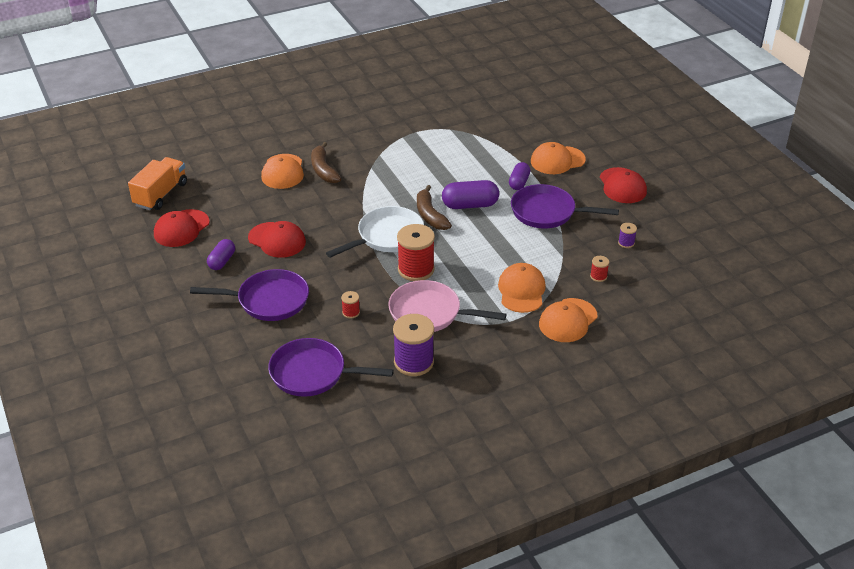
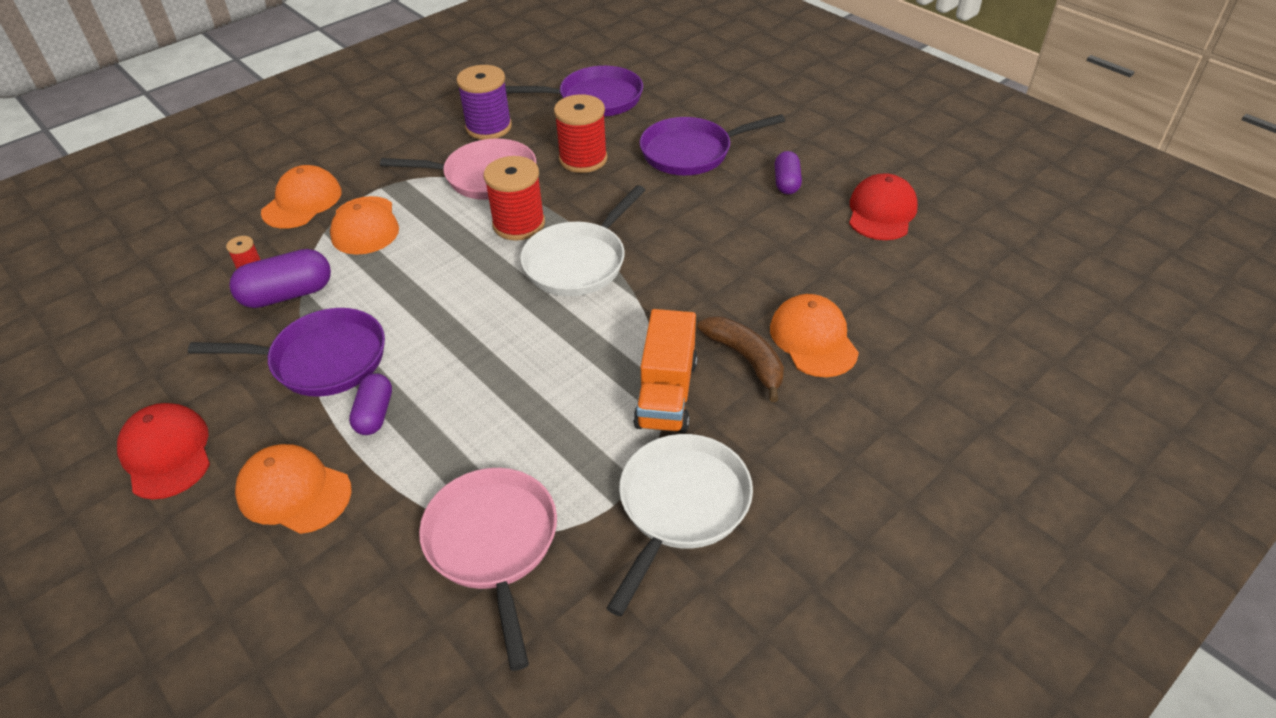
camera: 165 degrees right, 5 degrees up
orange truck [128,157,187,210] -> orange truck moved to [633,309,697,433]
red cap [248,221,306,258] -> none
red spool [341,291,360,318] -> red spool [554,94,608,173], size x2.17
brown banana [417,185,452,230] -> none
purple capsule [442,180,499,209] -> purple capsule moved to [229,249,331,308]
orange cap [531,142,586,174] -> orange cap turned 120 degrees counterclockwise [235,444,352,534]
purple spool [618,223,637,248] -> none
none -> pink pan [419,468,557,671]
none -> white pan [606,434,753,616]

